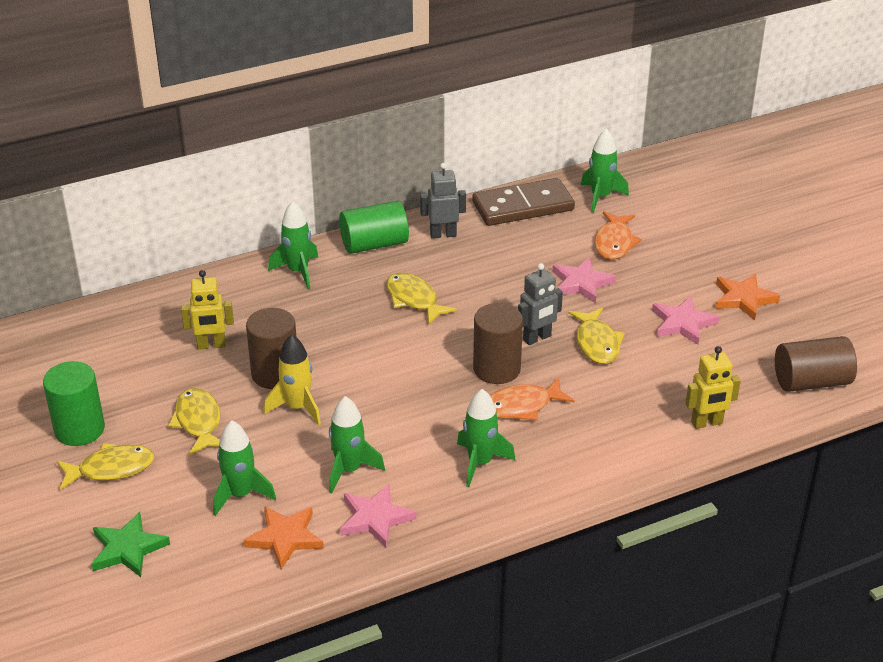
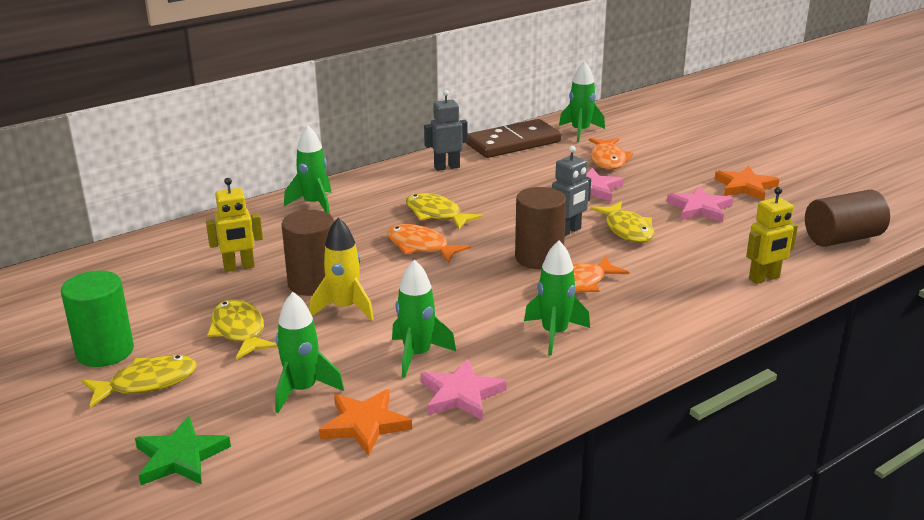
camera: 10 degrees left, 10 degrees down
green cylinder [339,201,409,254] -> none
none -> orange fish [387,224,471,263]

